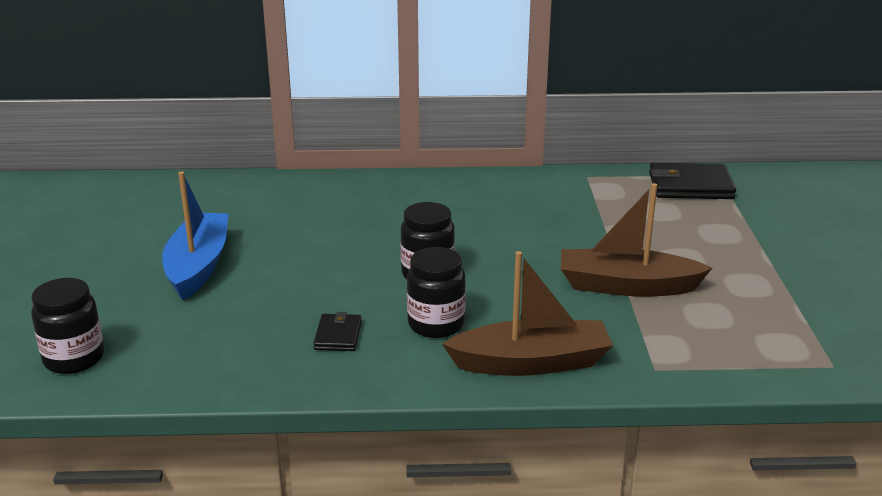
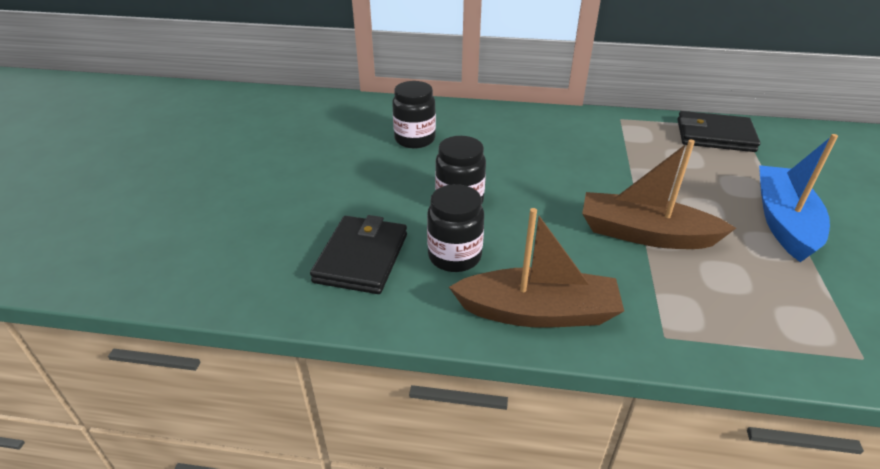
camera: 10 degrees right, 10 degrees up
black jar [31,278,104,374] -> black jar moved to [392,81,436,148]
blue boat [162,171,229,300] -> blue boat moved to [759,134,838,262]
black wallet [313,312,362,351] -> black wallet [310,215,407,294], size x1.83

